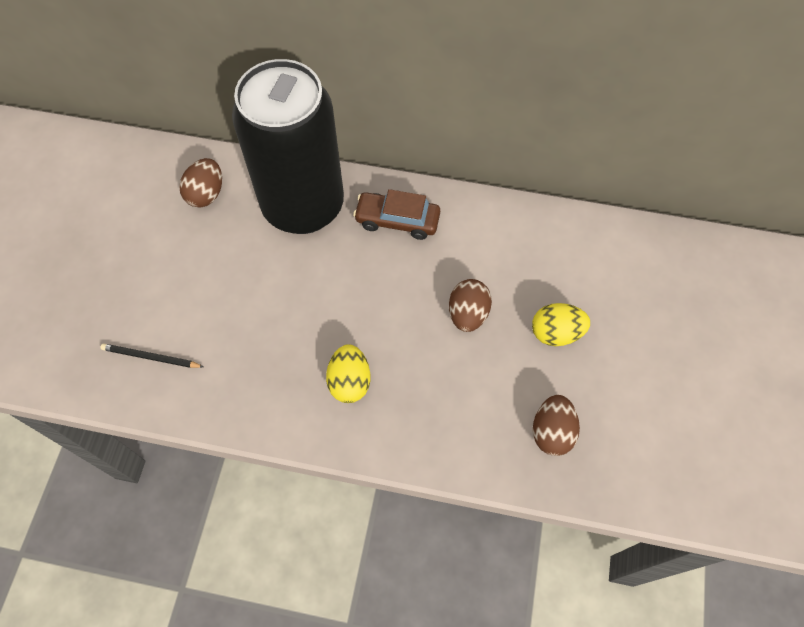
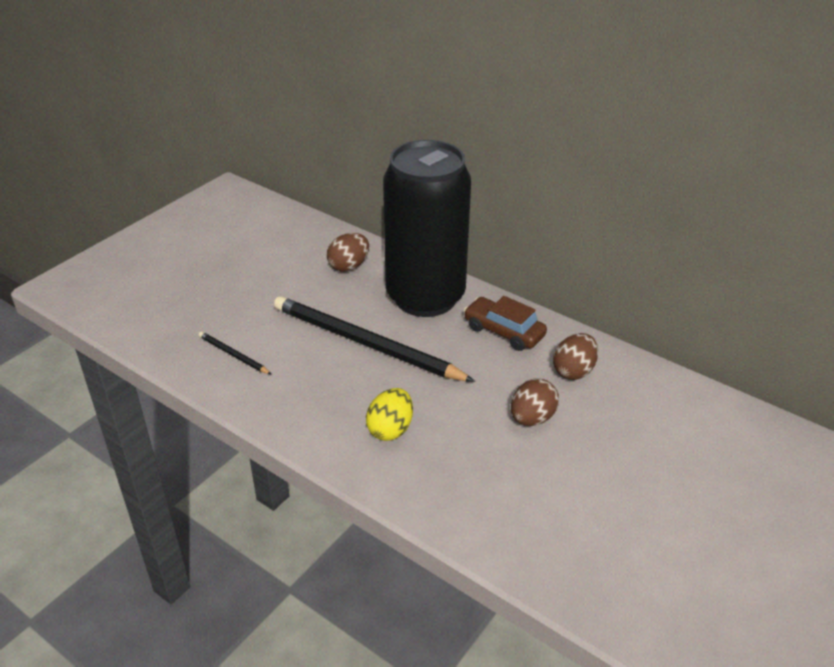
camera: 25 degrees right, 25 degrees down
yellow egg [532,303,590,346] -> none
brown egg [533,395,580,456] -> brown egg moved to [553,333,598,380]
none -> black pencil [274,296,475,382]

